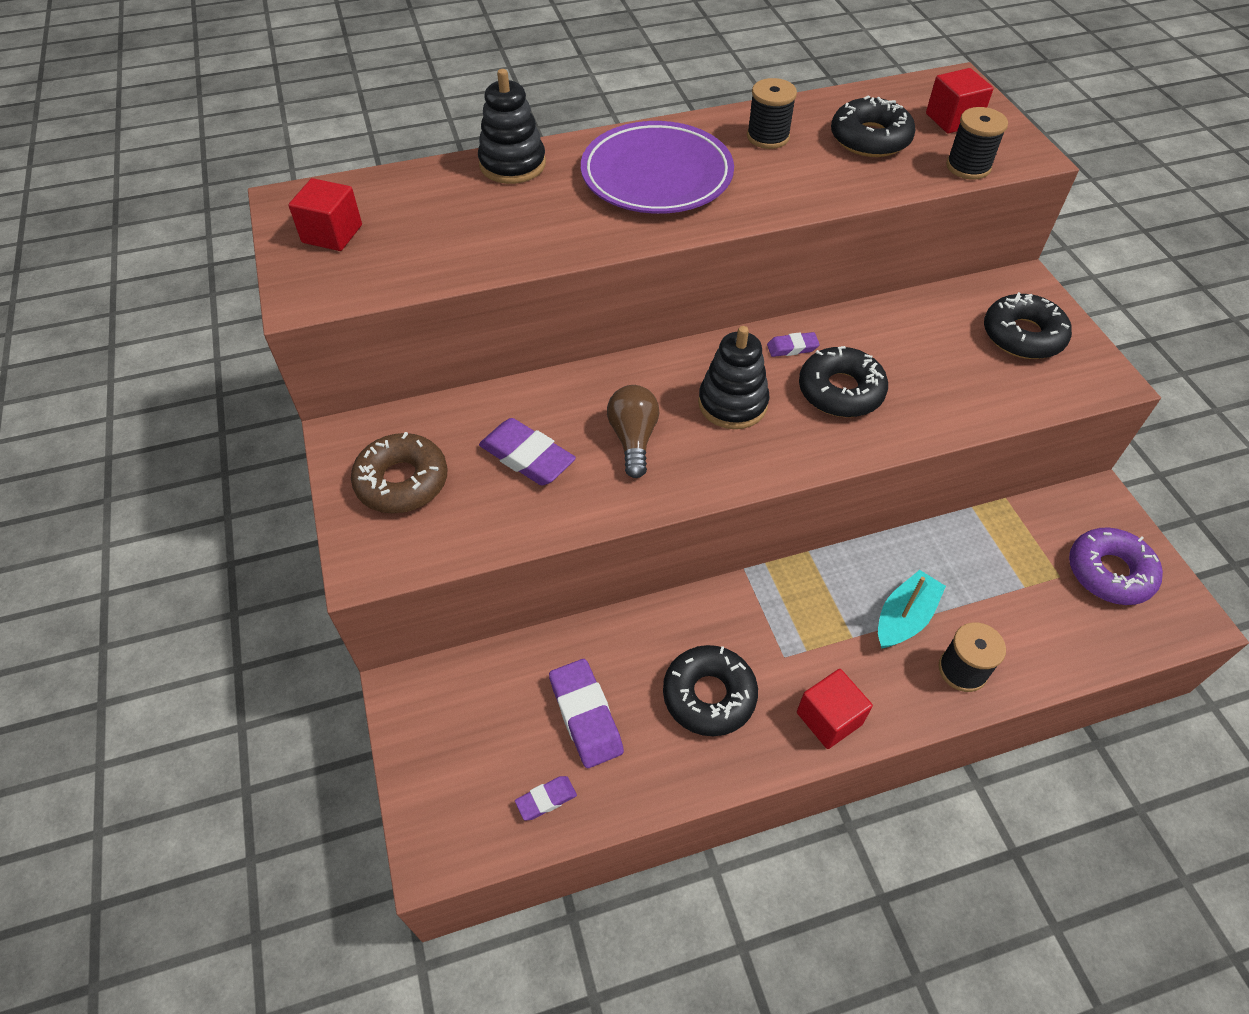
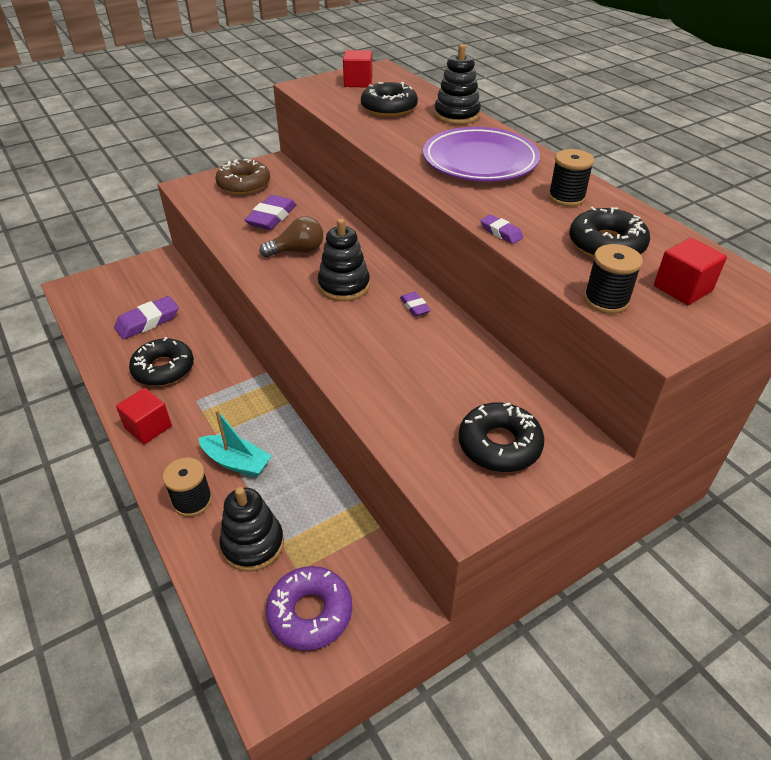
camera: 75 degrees right, 10 degrees down
purple eraser [515,776,577,821] -> purple eraser moved to [480,214,523,244]
black donut [799,346,888,417] -> black donut moved to [361,82,418,117]
none -> black stacking toy [219,487,284,572]

